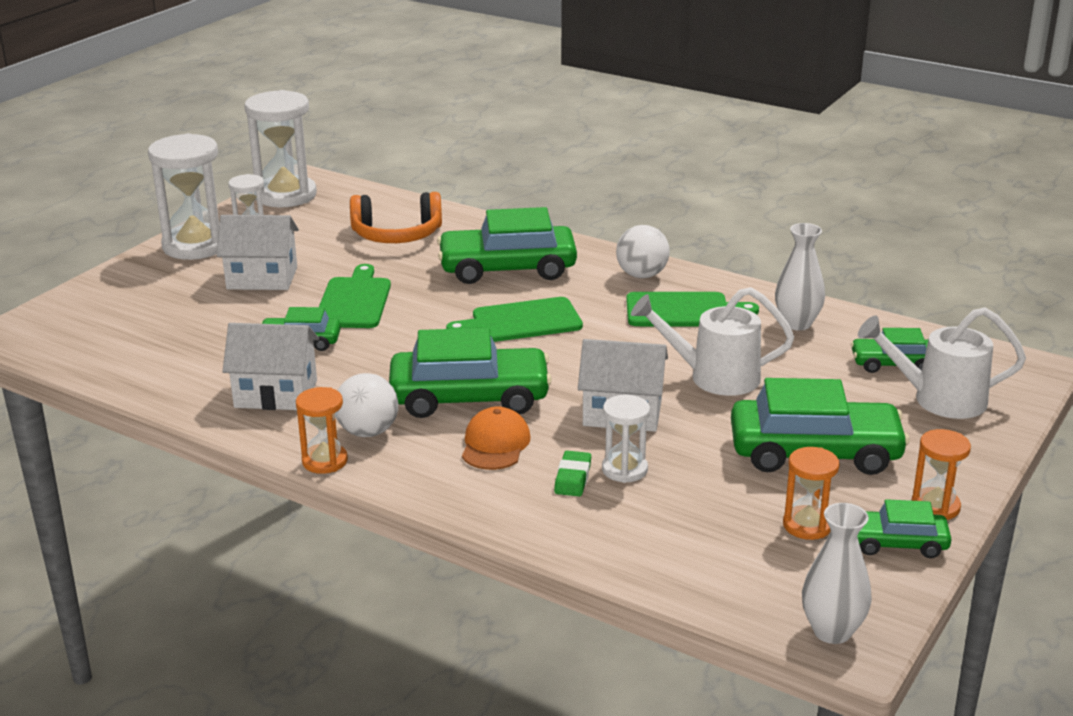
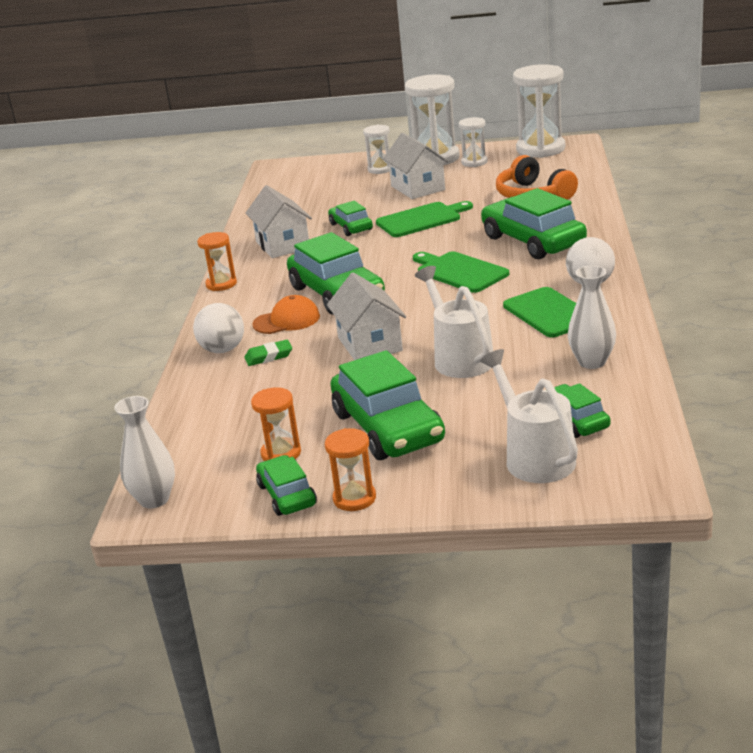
camera: 65 degrees right, 0 degrees up
white ball [336,373,398,437] -> white ball moved to [193,303,244,353]
white hourglass [602,395,650,483] -> white hourglass moved to [363,125,390,174]

